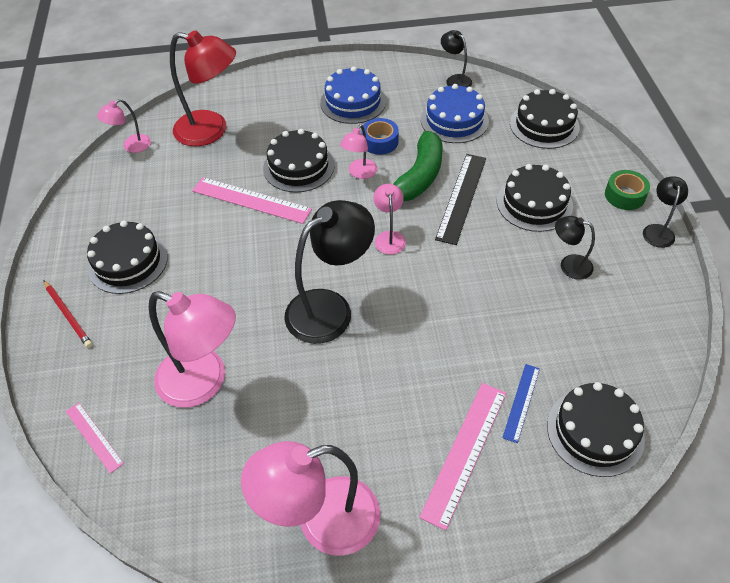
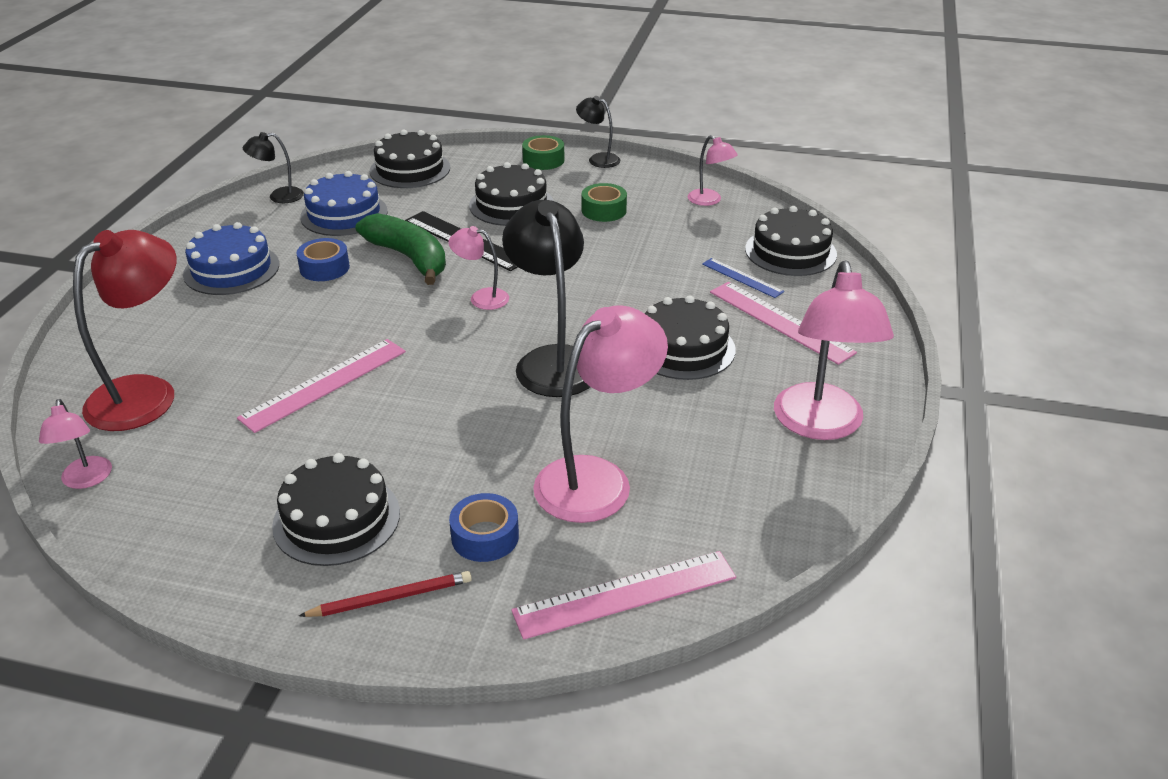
camera: 70 degrees left, 15 degrees down
pink ruler [65,402,124,474] -> pink ruler [511,551,736,640], size x1.74
black cake [263,129,335,192] -> black cake moved to [645,295,736,380]
pink lamp [340,124,377,179] -> pink lamp moved to [688,135,738,206]
black lamp [555,216,595,280] -> green tape [582,183,627,222]
none -> blue tape [449,493,519,562]

